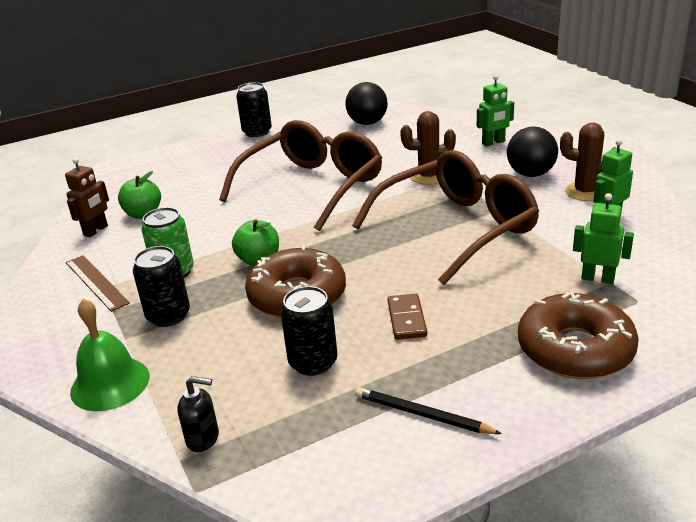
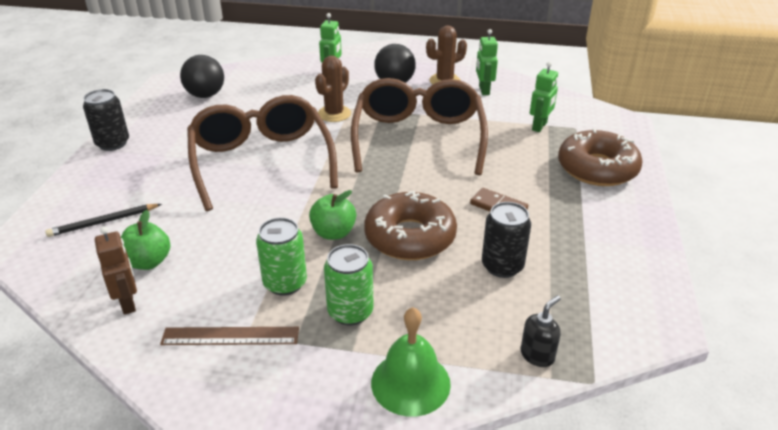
camera: 55 degrees left, 5 degrees up
black can [133,246,190,327] -> green can [324,244,373,326]
black pencil [355,387,502,434] -> black pencil moved to [45,204,162,237]
green robot [573,193,634,284] -> green robot turned 150 degrees clockwise [530,62,558,132]

